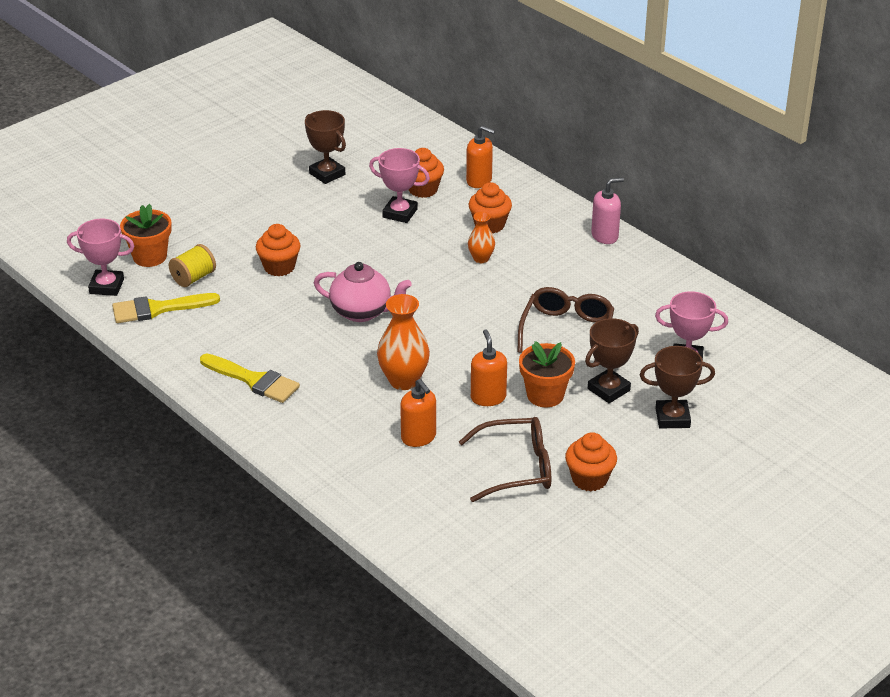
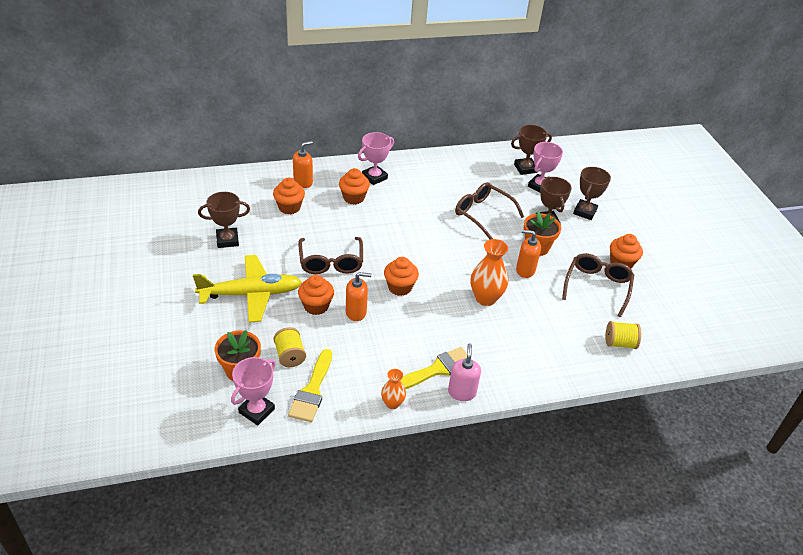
camera: 65 degrees left, 5 degrees up
pink teapot [314,262,412,322] -> orange cupcake [384,257,419,296]
pink trophy [369,148,430,223] -> pink trophy moved to [358,132,394,185]
orange soap dispenser [400,379,436,447] -> orange soap dispenser moved to [346,272,372,321]
orange vase [468,212,495,263] -> orange vase moved to [381,369,406,409]
pink soap dispenser [591,177,624,244] -> pink soap dispenser moved to [448,344,481,401]
none -> yellow plane [193,255,302,323]
none -> brown glasses [298,237,363,274]
none -> brown trophy [511,125,552,175]
none -> yellow spool [605,321,641,349]

